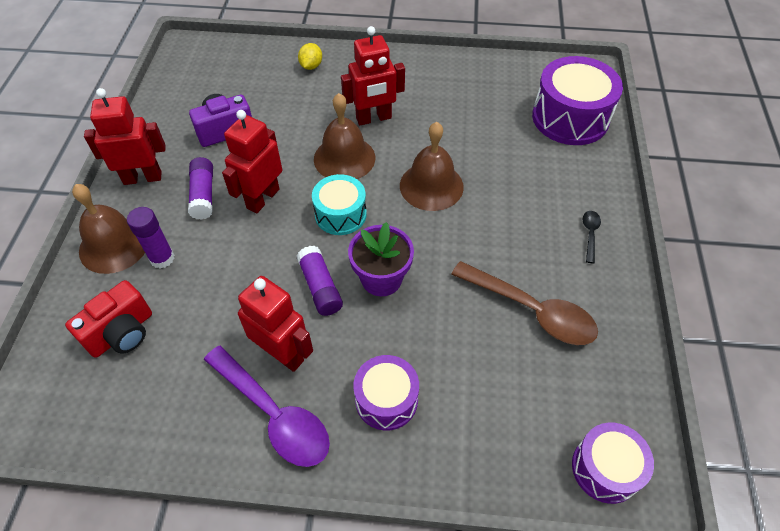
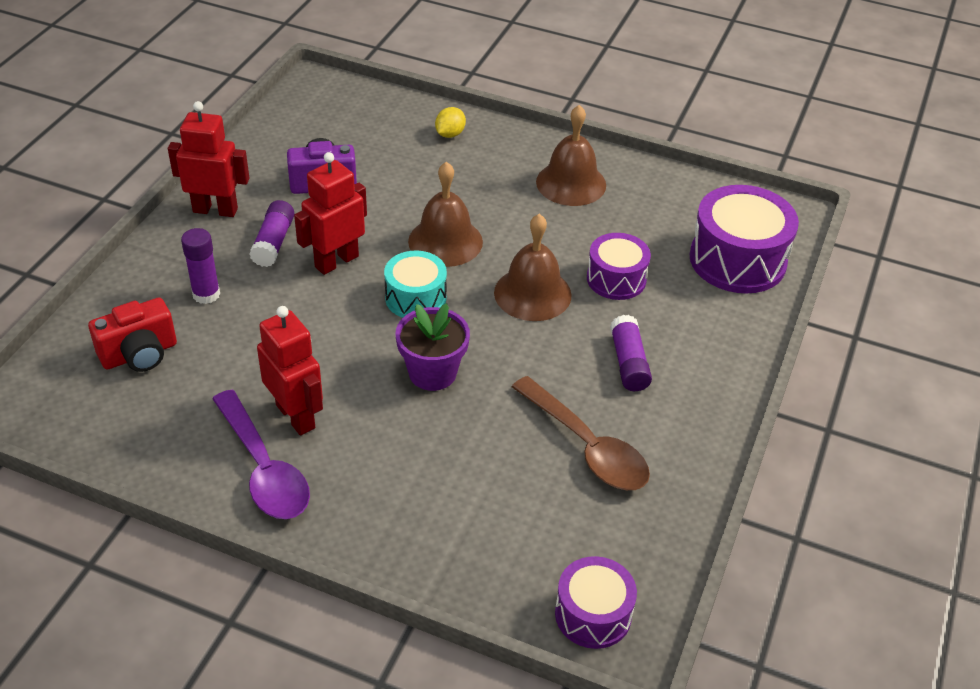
camera: 15 degrees right, 10 degrees down
brown bell [72,184,145,274] -> brown bell moved to [536,105,606,206]
purple glue stick [296,246,343,316] -> purple glue stick moved to [610,315,652,391]
red robot [341,26,405,125] -> none
purple drum [353,355,419,430] -> purple drum moved to [587,233,651,300]
black spoon [583,211,601,263] -> none

